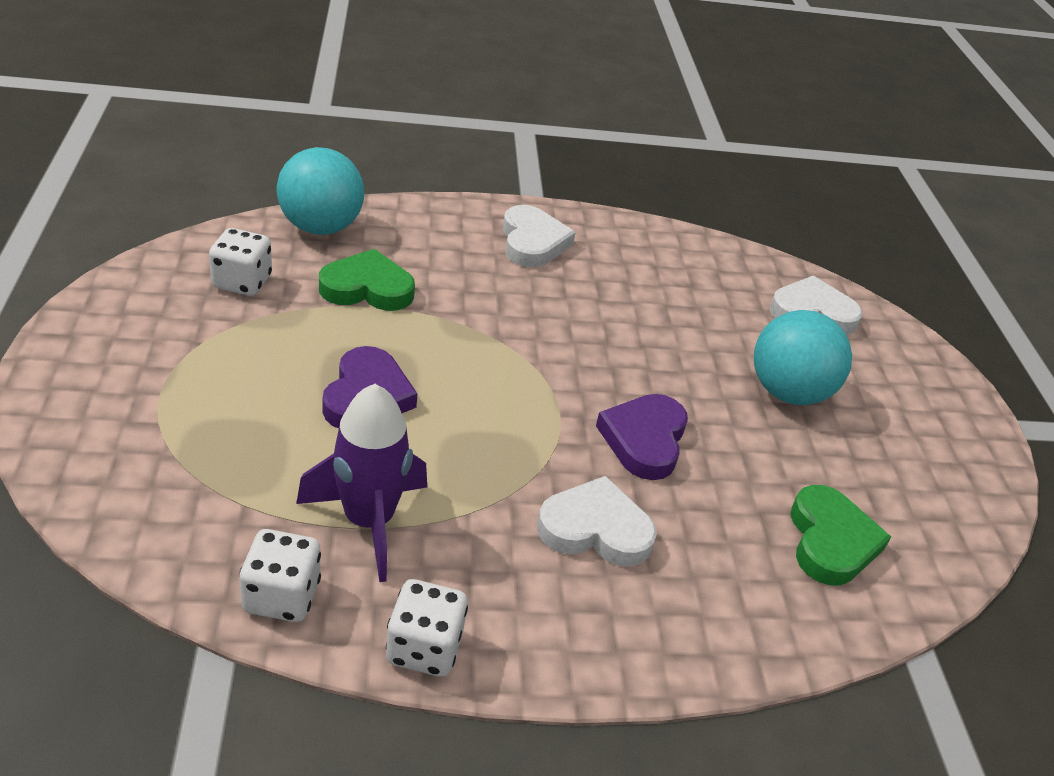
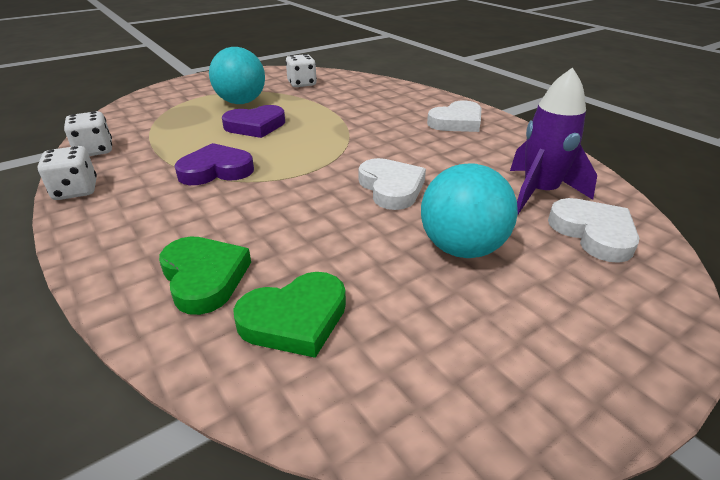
camera: 65 degrees right, 5 degrees down
turquoise ball [276,147,364,235] -> turquoise ball moved to [209,47,265,104]
purple rocket [296,384,427,582] -> purple rocket moved to [510,67,597,214]
green heart [319,249,415,311] -> green heart moved to [159,236,251,315]
white heart [537,476,657,566] -> white heart moved to [359,158,426,210]
purple heart [596,394,688,480] -> purple heart moved to [175,143,254,185]

